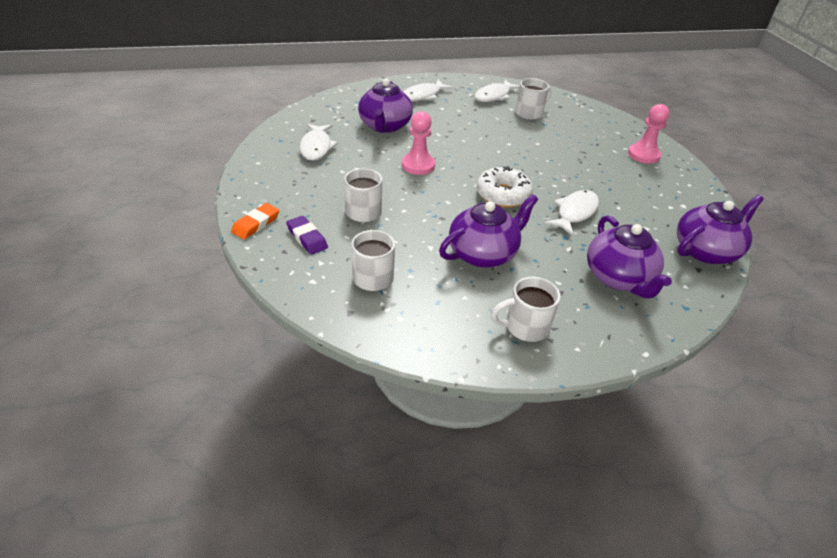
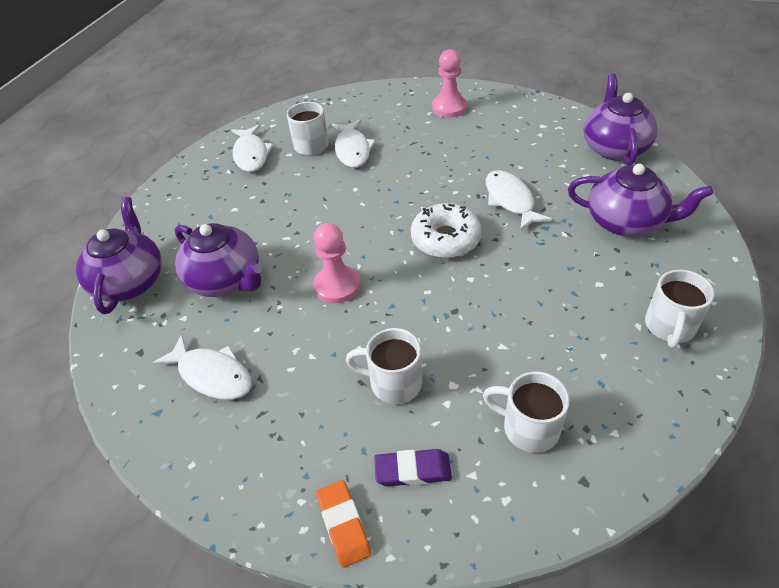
camera: 50 degrees left, 5 degrees up
white fish [403,79,454,101] -> white fish moved to [332,120,376,168]
purple teapot [439,194,538,268] -> purple teapot moved to [76,197,162,314]

